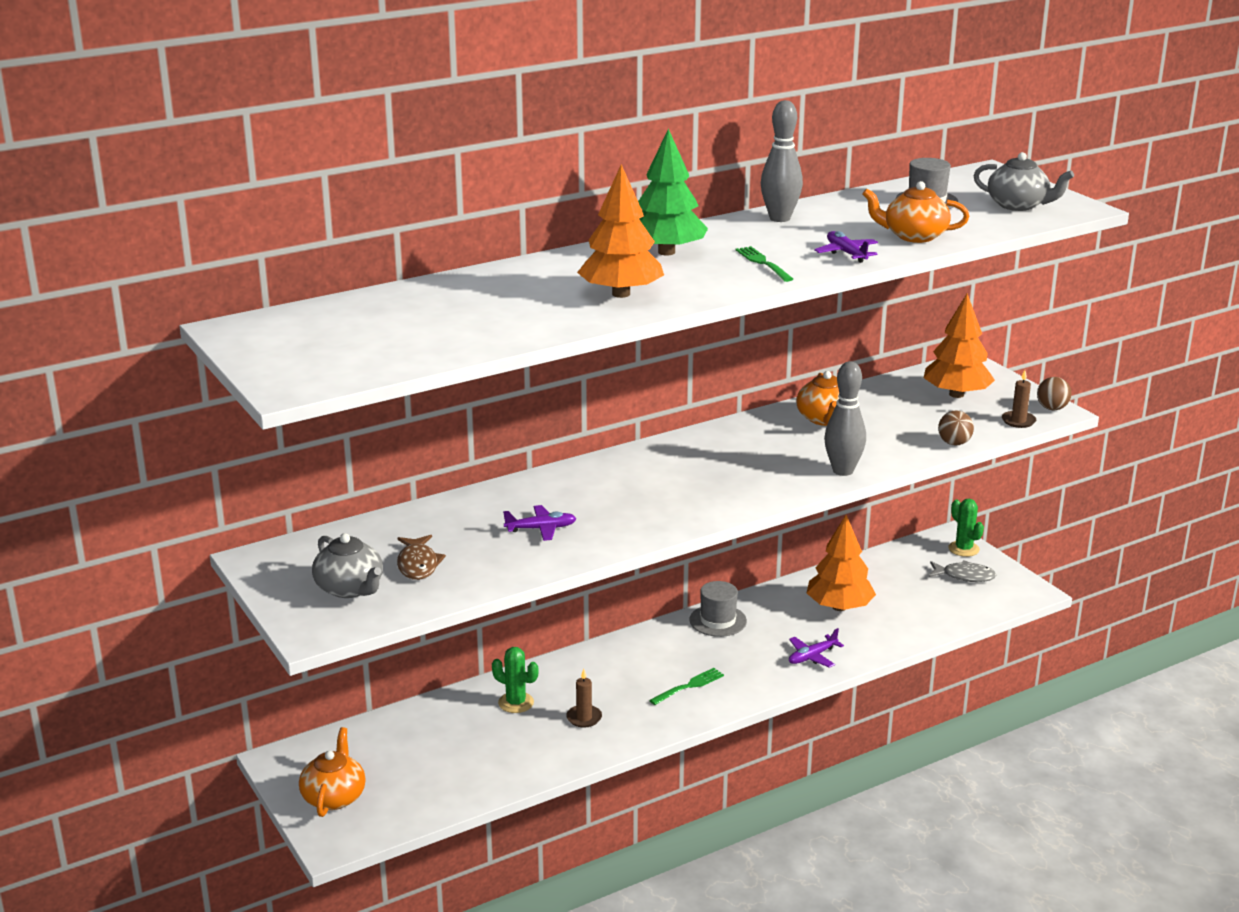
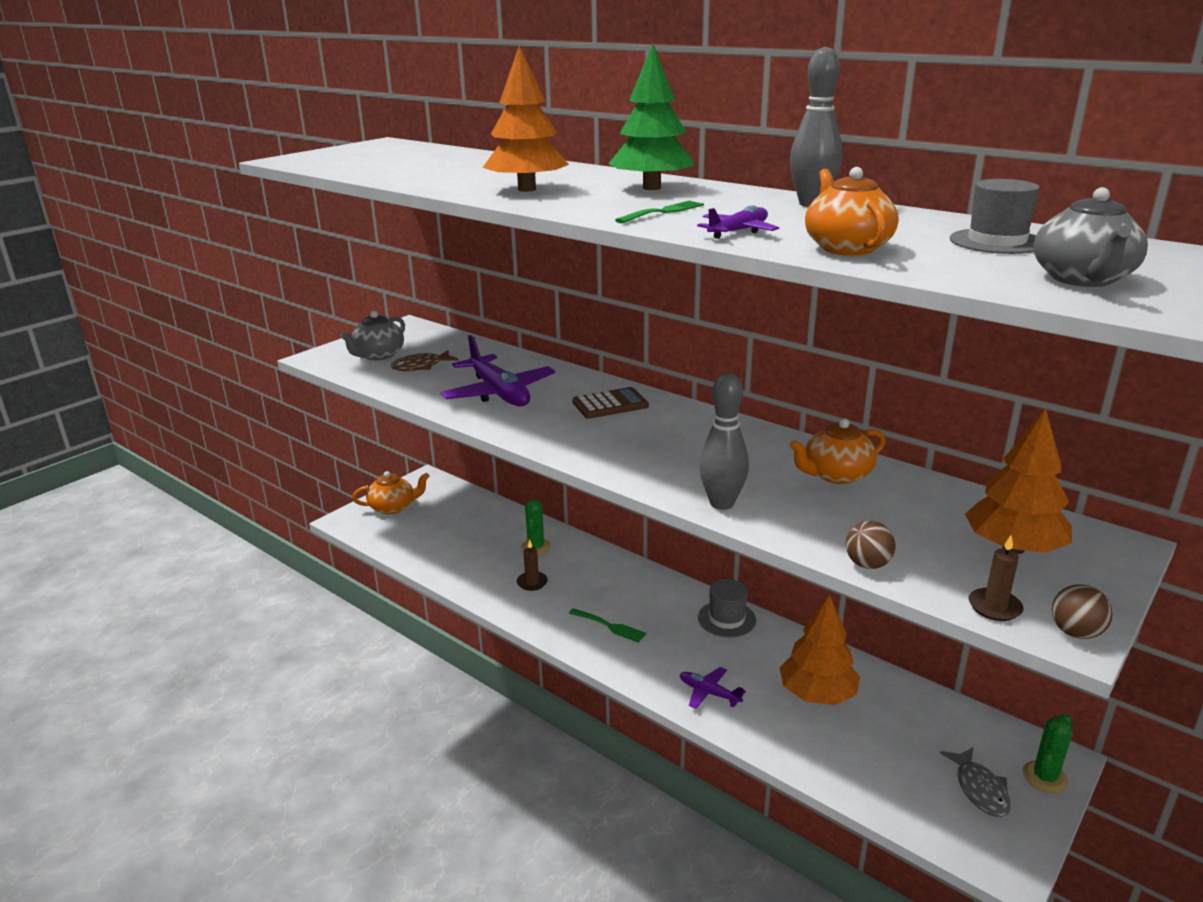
camera: 70 degrees right, 0 degrees up
purple plane [503,505,577,541] -> purple plane [440,335,555,407], size x1.99
none -> brown calculator [572,387,649,419]

